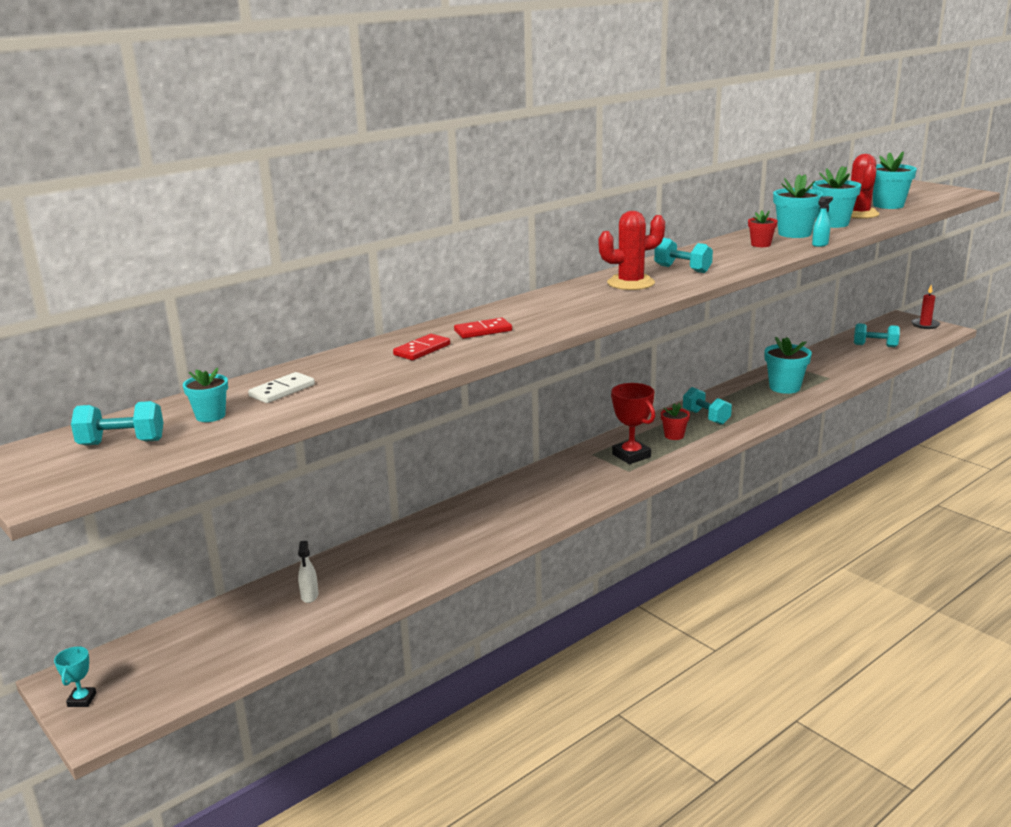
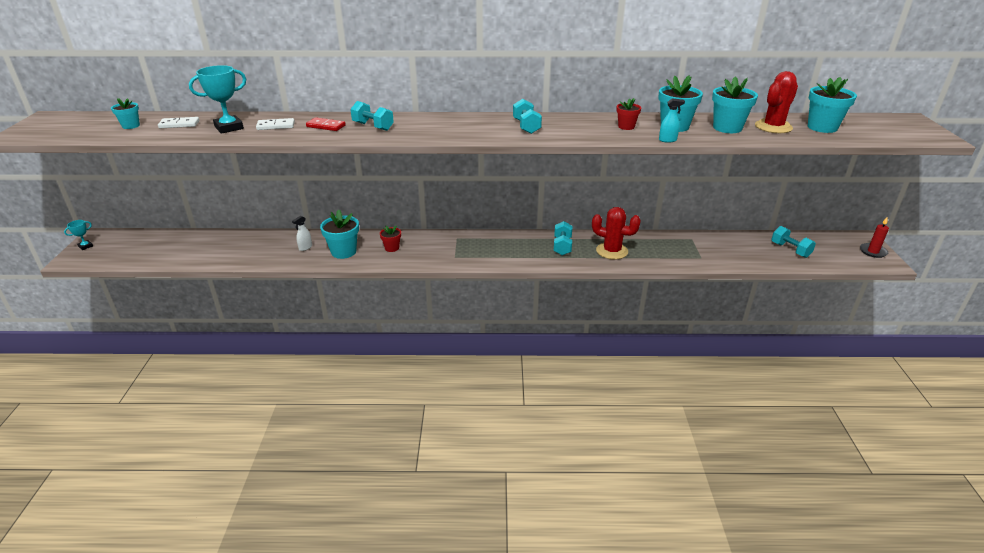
camera: 40 degrees right, 10 degrees up
turquoise dumbbell [71,401,163,445] -> turquoise dumbbell moved to [350,101,394,131]
white spray bottle [298,541,318,603] -> white spray bottle moved to [292,216,312,251]
red domino [393,334,450,360] -> white domino [256,118,295,130]
red cactus [599,211,665,290] -> red cactus moved to [592,207,641,259]
red trophy [611,383,655,464] -> none
red flower pot [661,403,690,440] -> red flower pot moved to [380,225,401,252]
turquoise flower pot [765,337,812,394] -> turquoise flower pot moved to [320,209,359,259]
none -> turquoise trophy [189,65,246,134]

